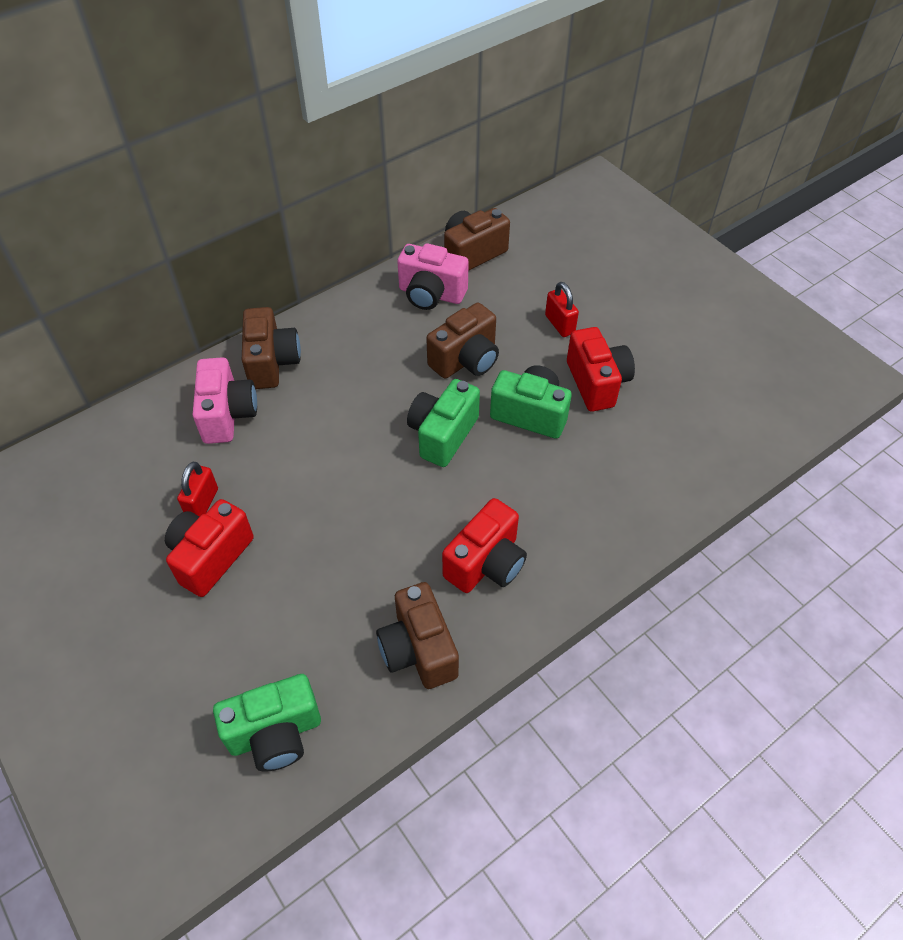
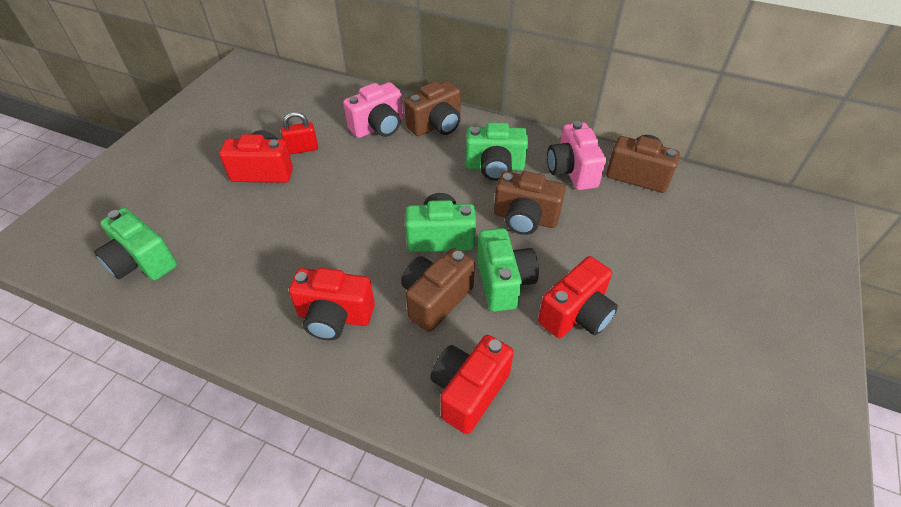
camera: 60 degrees right, 5 degrees down
brown camera [376,582,459,689] -> brown camera moved to [401,248,475,332]
red padlock [545,282,579,337] -> none
none -> red camera [430,335,514,434]
none -> green camera [466,122,528,181]

